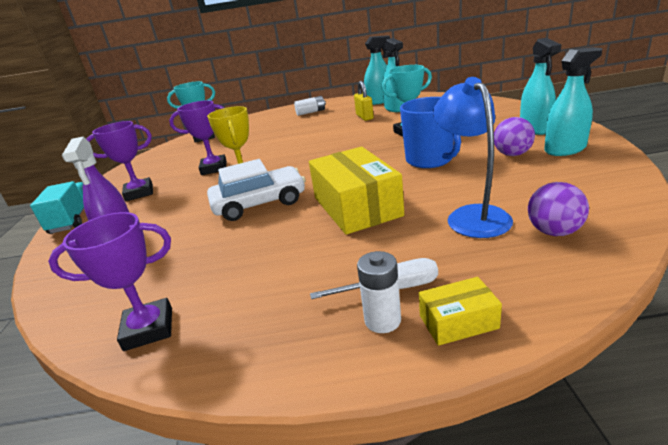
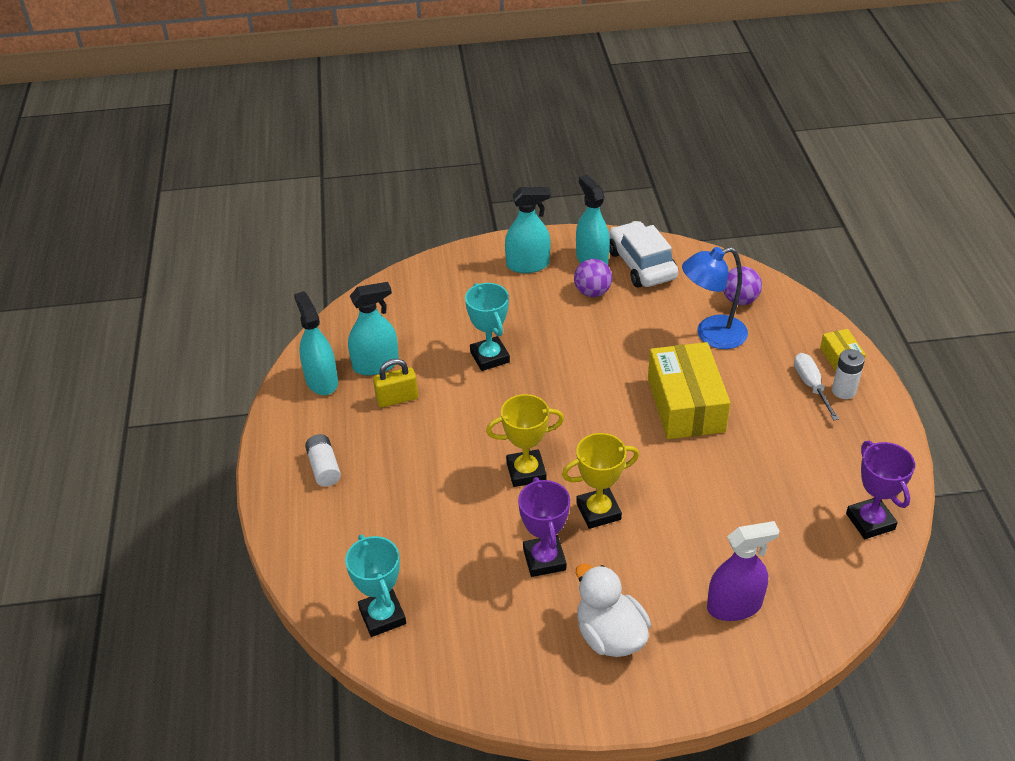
camera: 95 degrees left, 15 degrees up
turquoise truck [30,181,84,234] -> none
purple trophy [86,121,153,201] -> white duck [576,564,651,657]
white car [207,159,306,221] -> white car moved to [609,221,678,288]
yellow box [309,147,404,235] -> yellow box turned 75 degrees counterclockwise [648,342,730,439]
blue mug [400,97,461,168] -> none
none -> yellow trophy [486,394,564,487]

